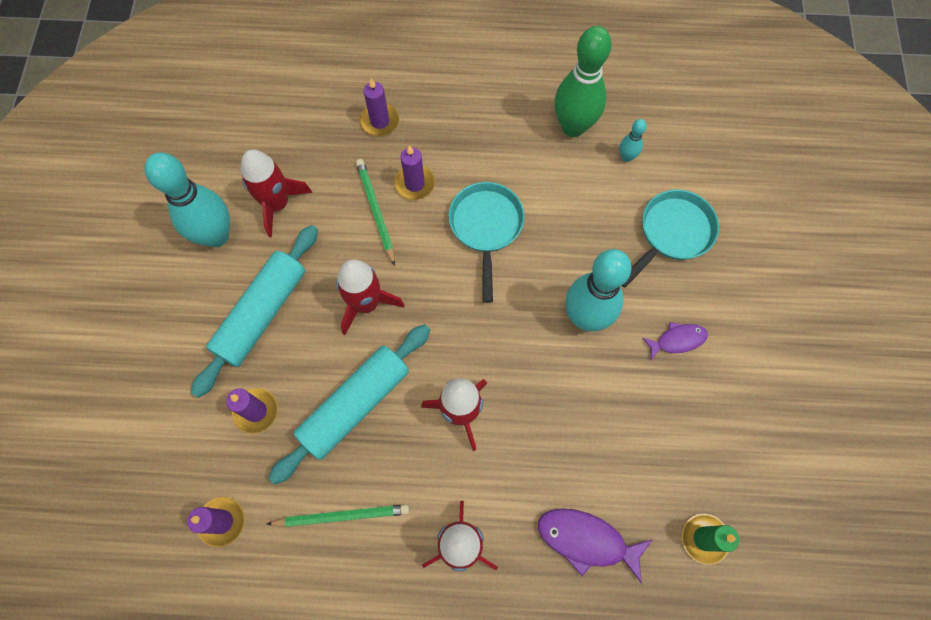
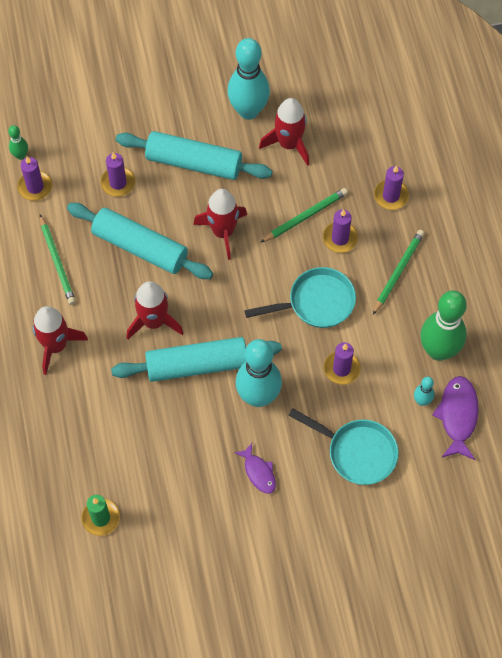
camera: 75 degrees right, 5 degrees down
purple fish [538,508,652,583] -> purple fish moved to [432,376,479,460]
none -> green bowling pin [8,125,28,160]
none -> turquoise rolling pin [111,337,282,382]
none -> purple candle [324,342,361,385]
none -> green pencil [373,230,425,315]

